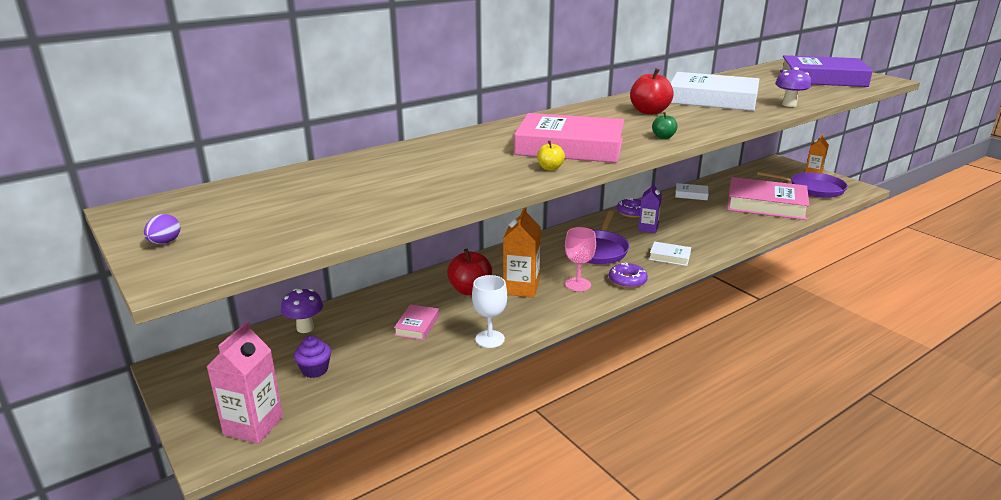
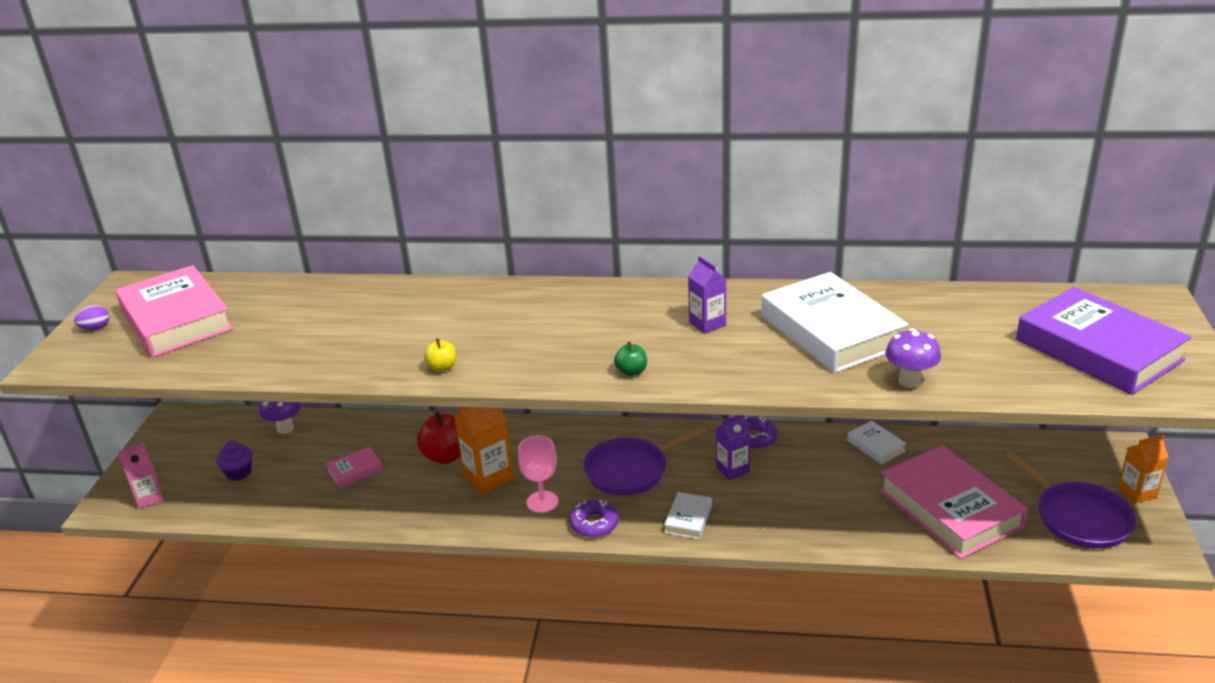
camera: 45 degrees right, 5 degrees up
pink carton [207,321,283,444] -> pink carton [118,443,164,509], size x0.66
white goblet [472,275,507,348] -> none
pink book [514,113,624,163] -> pink book moved to [115,265,233,357]
red apple [630,68,674,115] -> purple carton [688,256,726,334]
white book [649,242,691,266] -> white book turned 45 degrees clockwise [664,492,712,539]

